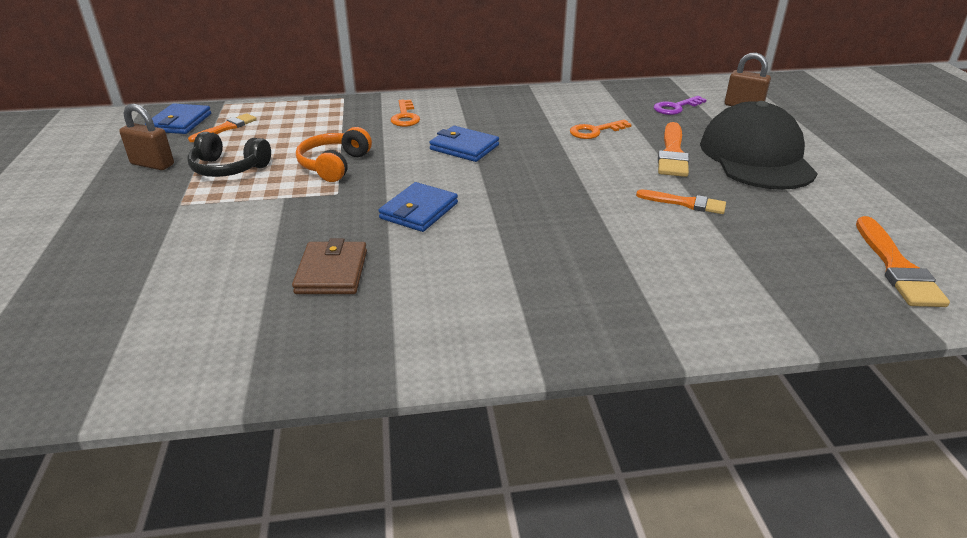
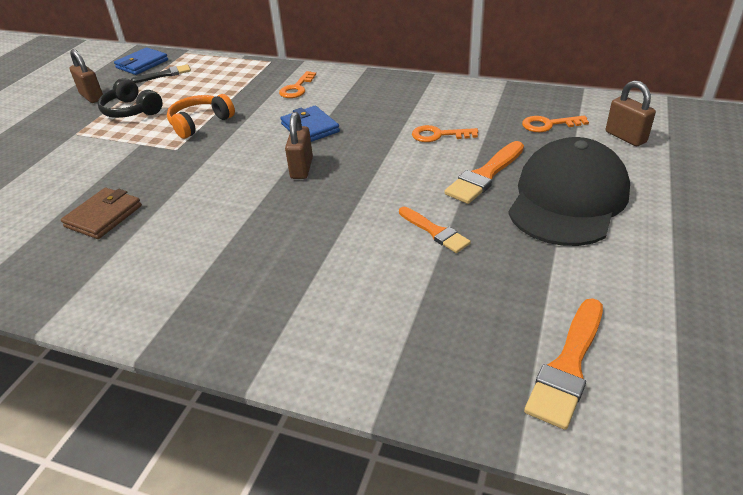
camera: 30 degrees right, 5 degrees up
orange brush [188,113,257,142] -> black brush [131,64,191,83]
blue wallet [378,182,458,232] -> none
purple key [654,96,706,115] -> orange key [522,115,589,132]
none -> brown padlock [285,112,313,179]

